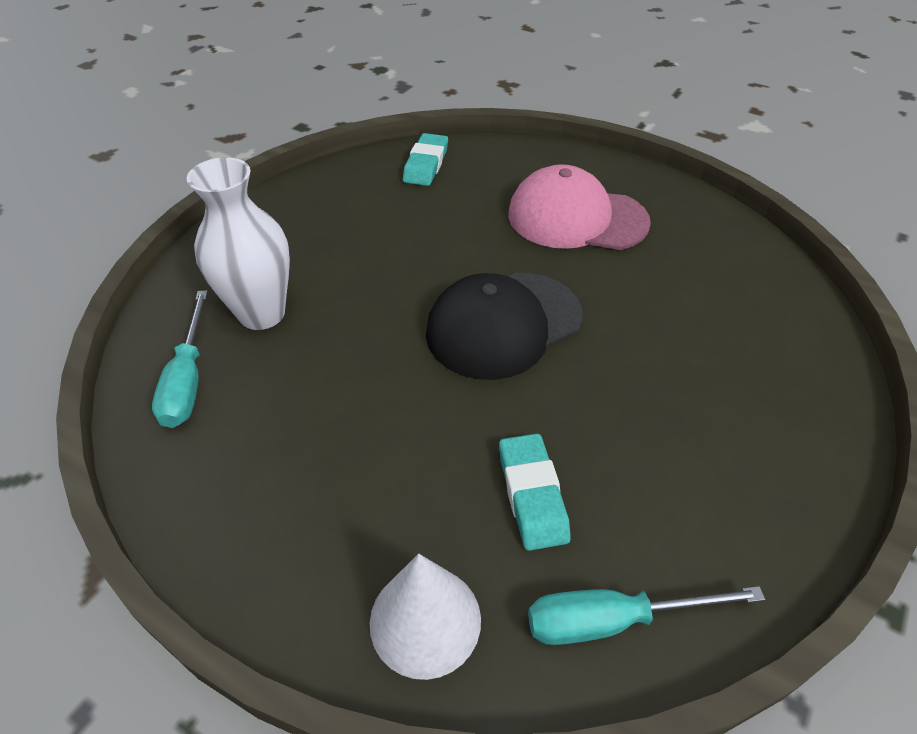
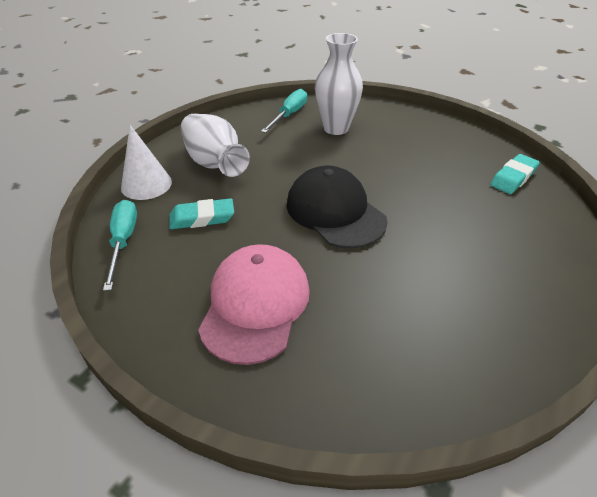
camera: 90 degrees right, 5 degrees down
turquoise screwdriver [152,290,208,428] -> turquoise screwdriver turned 120 degrees clockwise [261,89,307,133]
turquoise eraser [403,133,448,186] -> turquoise eraser turned 60 degrees counterclockwise [490,154,540,194]
pink cap [508,164,651,250] -> pink cap moved to [198,244,310,365]
none -> white vase [181,114,250,177]

